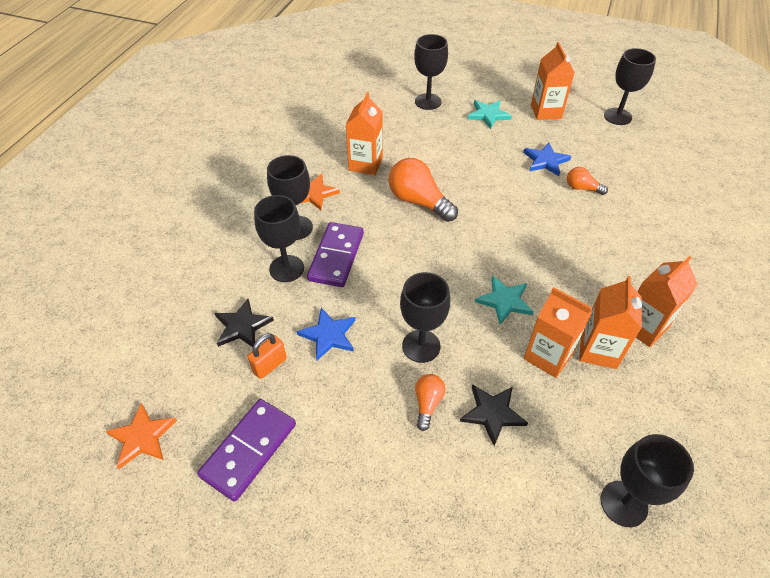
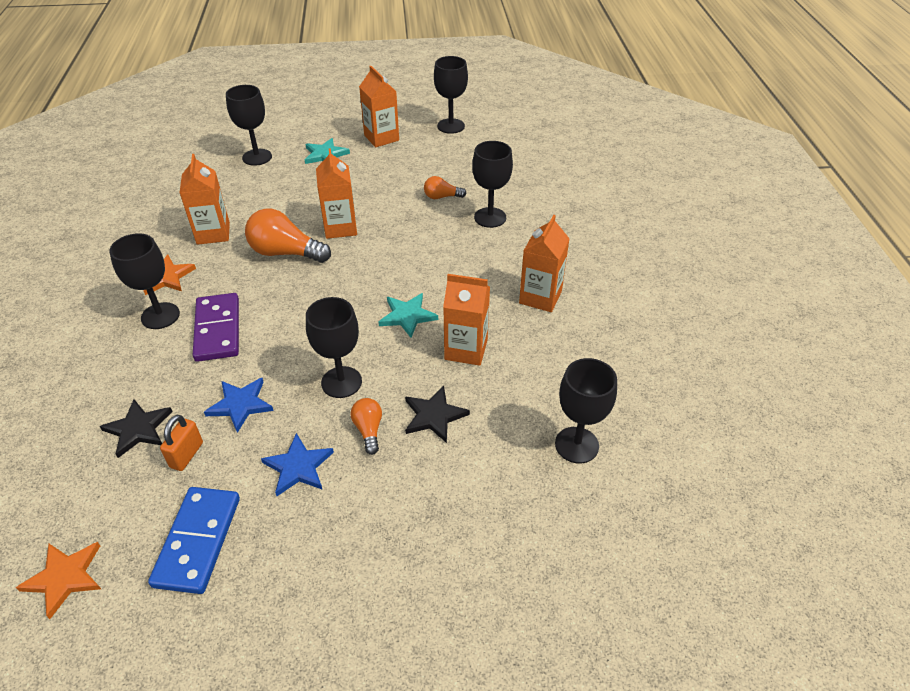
camera: 25 degrees left, 5 degrees down
purple domino [197,399,296,502] -> blue domino [148,487,240,594]
black goblet [254,195,304,282] -> black goblet moved to [472,141,513,228]
blue star [523,143,571,176] -> blue star moved to [261,433,334,496]
orange carton [579,276,642,369] -> orange carton moved to [316,148,357,239]

